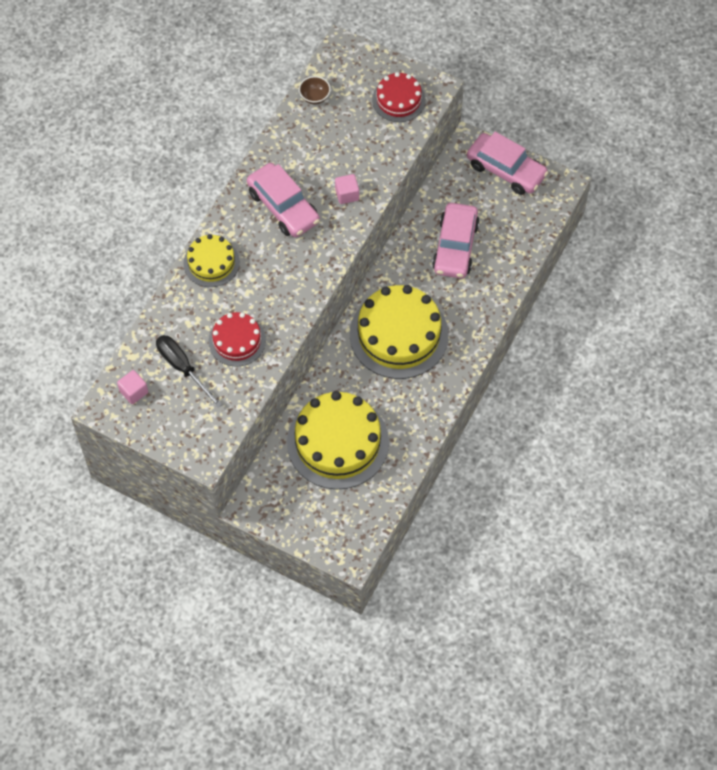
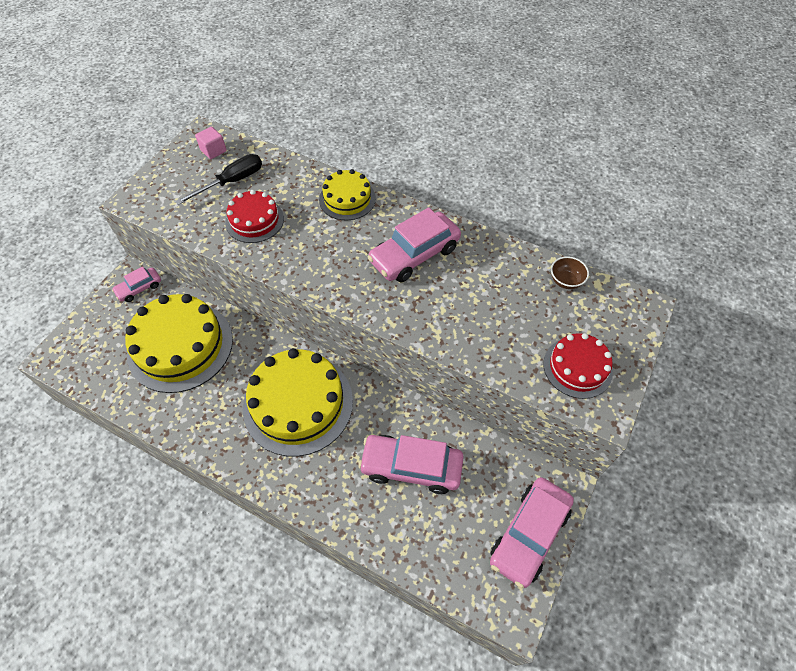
camera: 90 degrees right, 5 degrees down
pink cube [335,174,359,204] -> none
none -> pink car [112,266,161,302]

